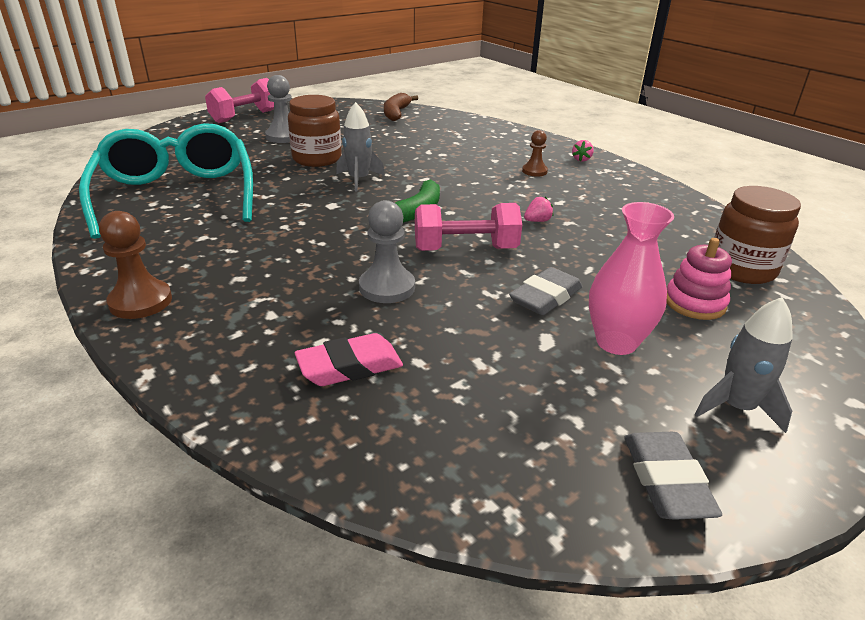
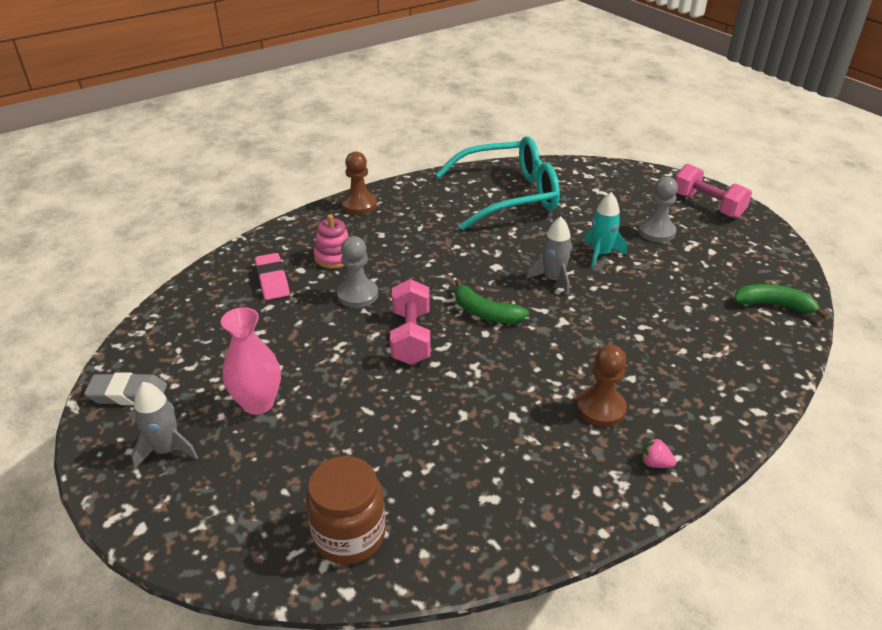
camera: 95 degrees right, 5 degrees up
brown jar [288,95,342,167] -> turquoise rocket [584,192,627,268]
brown banana [384,93,418,121] -> green banana [733,284,828,319]
grey eraser [509,267,582,315] -> none
brown pawn [522,130,548,177] -> brown pawn [577,345,627,427], size x1.58
pink strawberry [524,197,553,222] -> none
pink stacking toy [666,238,732,320] -> pink stacking toy moved to [314,215,349,269]

